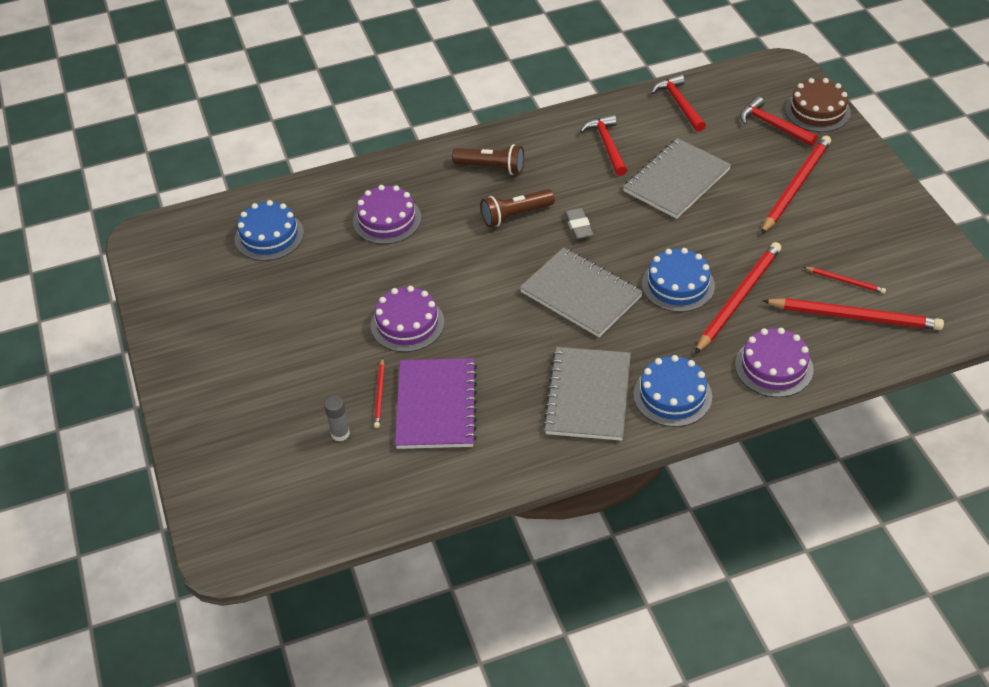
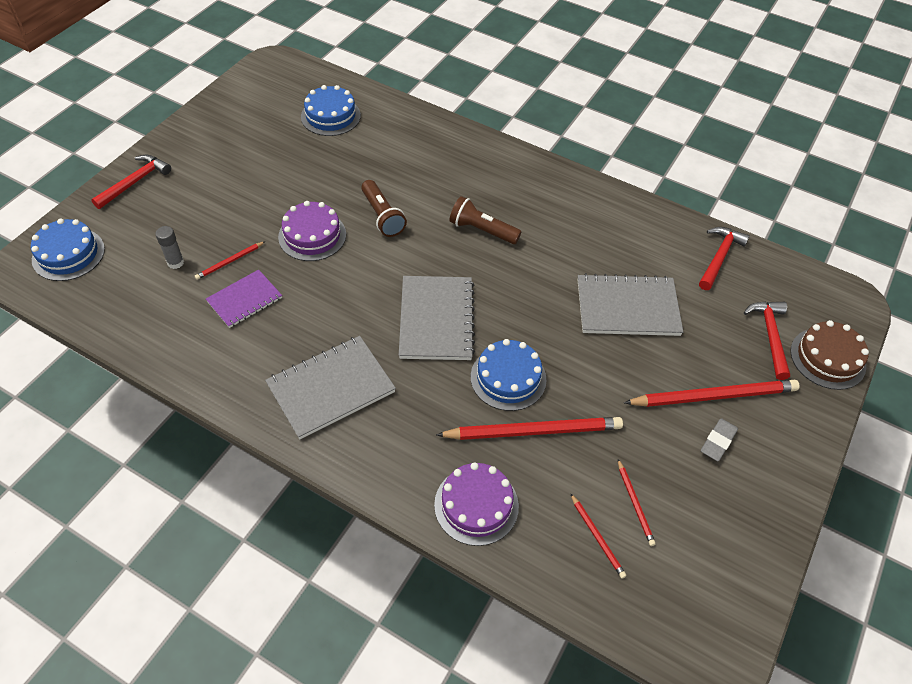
camera: 45 degrees right, 5 degrees up
purple cake [353,185,421,244] -> none
purple notebook [395,358,477,449] -> purple notebook [206,269,282,328], size x0.62
brown flashlight [452,144,524,175] -> brown flashlight moved to [361,180,407,237]
grey eraser [564,208,593,239] -> grey eraser moved to [701,418,738,461]
red hammer [580,114,627,176] -> red hammer moved to [91,155,171,209]
blue cake [633,355,712,427] -> blue cake moved to [31,218,105,281]
red pencil [762,298,944,330] -> red pencil [570,493,626,578], size x0.49

